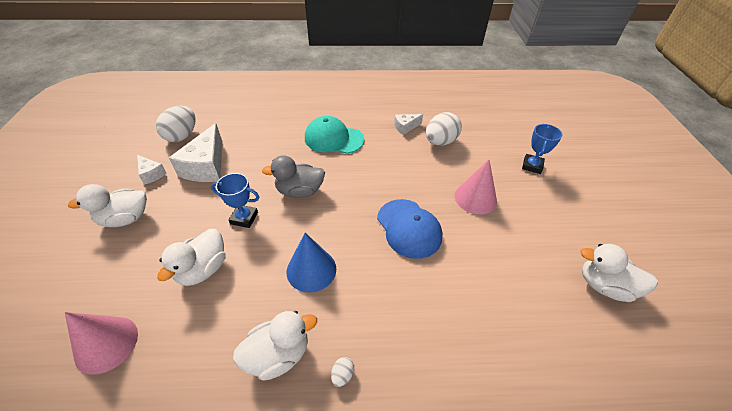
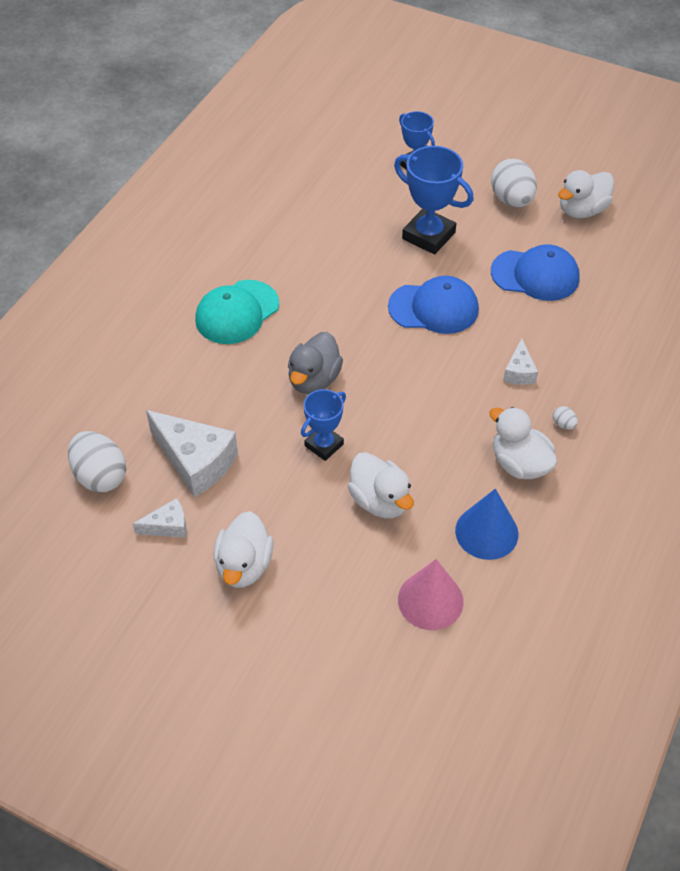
camera: 60 degrees left, 5 degrees up
white duck [233,311,317,381] -> white duck turned 45 degrees counterclockwise [489,407,557,479]
blue cone [287,233,336,292] -> blue cone moved to [455,489,518,560]
white cheese [394,114,423,135] -> white cheese moved to [503,338,538,385]
white egg [426,112,462,146] -> white egg moved to [491,159,537,207]
pink cone [455,160,497,215] -> blue trophy [394,146,474,254]
none -> blue cap [491,244,580,301]

